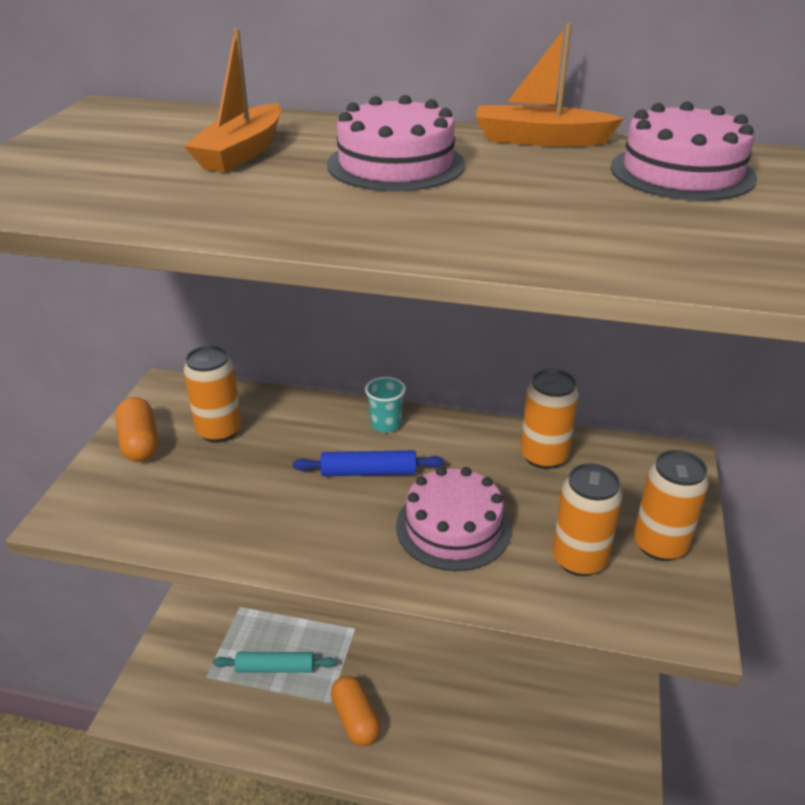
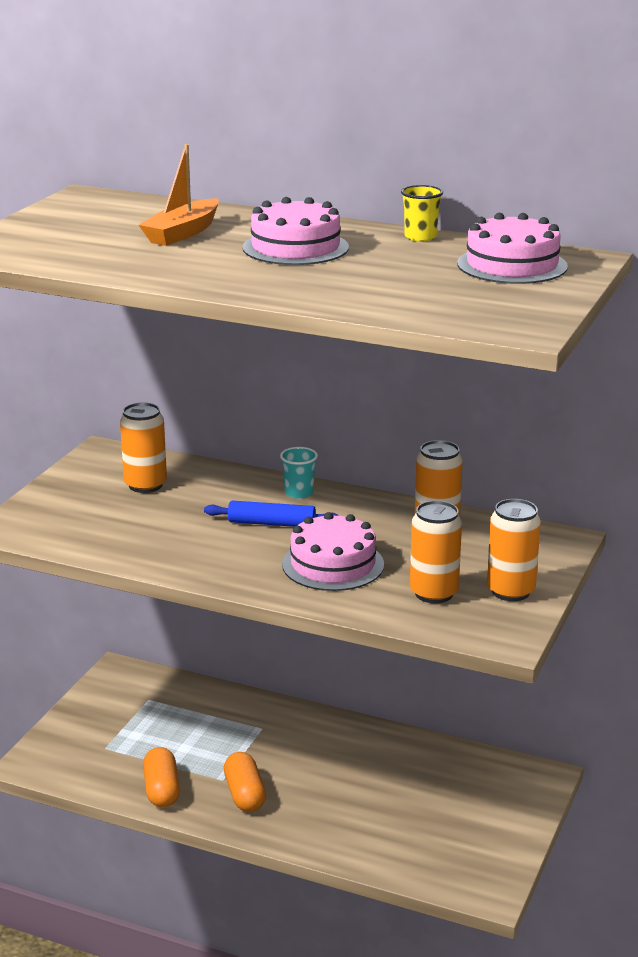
camera: 10 degrees right, 10 degrees down
orange capsule [115,397,158,462] -> orange capsule moved to [143,747,180,807]
turquoise rolling pin [213,652,337,673] -> none
orange boat [476,23,624,147] -> yellow cup [401,185,443,242]

